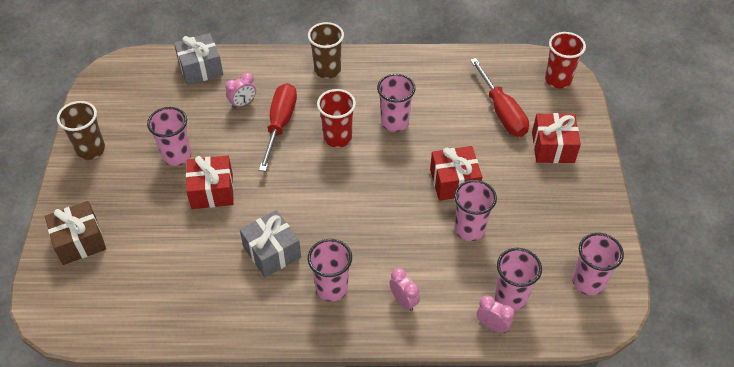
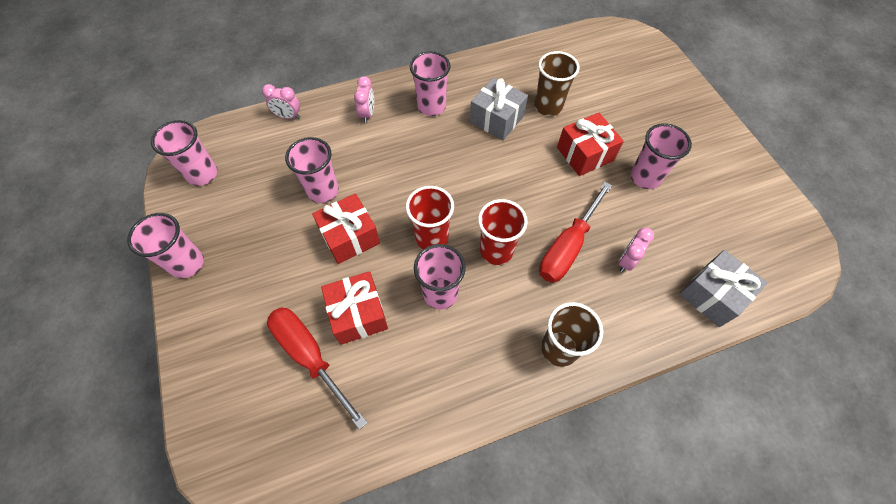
camera: 160 degrees right, 10 degrees up
brown gift [45,201,106,265] -> none
brown cup [57,101,105,160] -> brown cup moved to [534,51,580,116]
red screwdriver [259,83,297,172] -> red screwdriver turned 45 degrees clockwise [539,182,612,283]
pink clock [389,268,420,311] -> pink clock turned 120 degrees counterclockwise [354,76,374,123]
pink cup [495,248,542,311] -> pink cup moved to [127,213,204,278]
red gift [532,113,581,163] -> red gift moved to [321,271,388,345]
red cup [545,32,586,89] -> red cup moved to [406,186,454,249]

